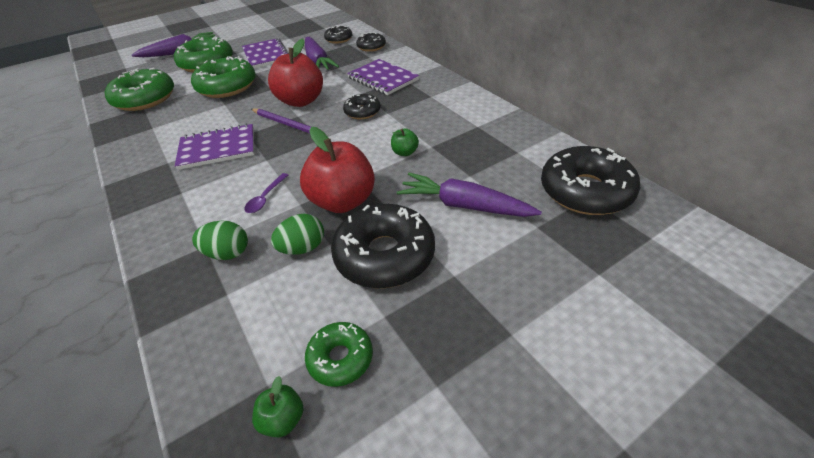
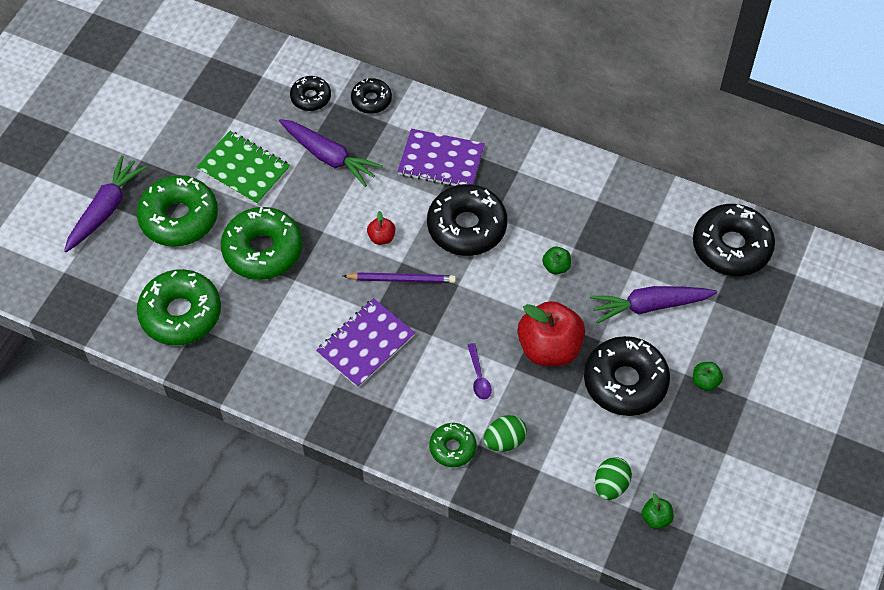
camera: 35 degrees left, 15 degrees up
purple notebook [242,38,289,68] -> green notebook [196,131,290,205]
red apple [268,38,323,107] -> red apple [367,211,395,245], size x0.45
green egg [271,214,324,255] -> green egg moved to [595,457,632,500]
green donut [305,322,373,387] -> green donut moved to [429,423,476,467]
black donut [343,94,381,119] -> black donut [427,184,507,256], size x1.85
none -> green apple [693,362,723,391]

